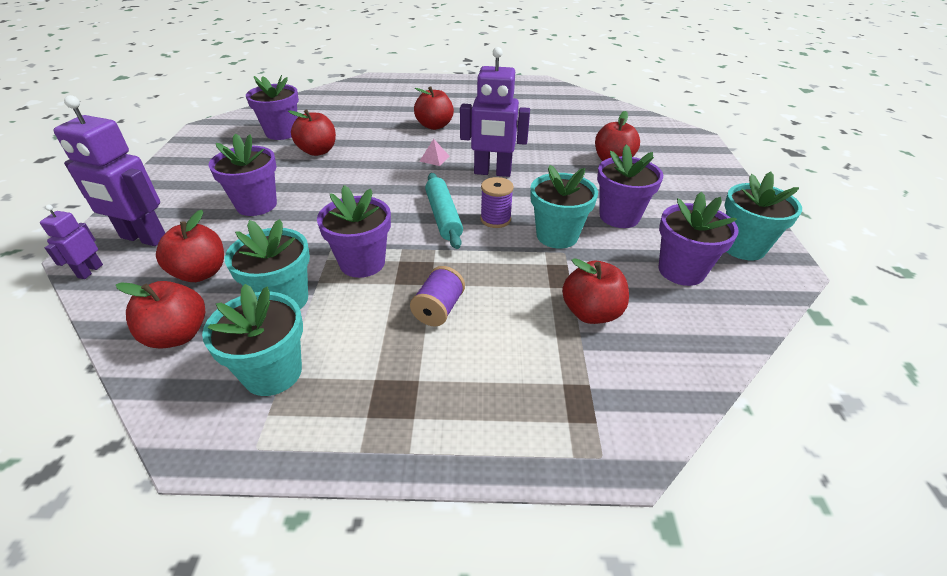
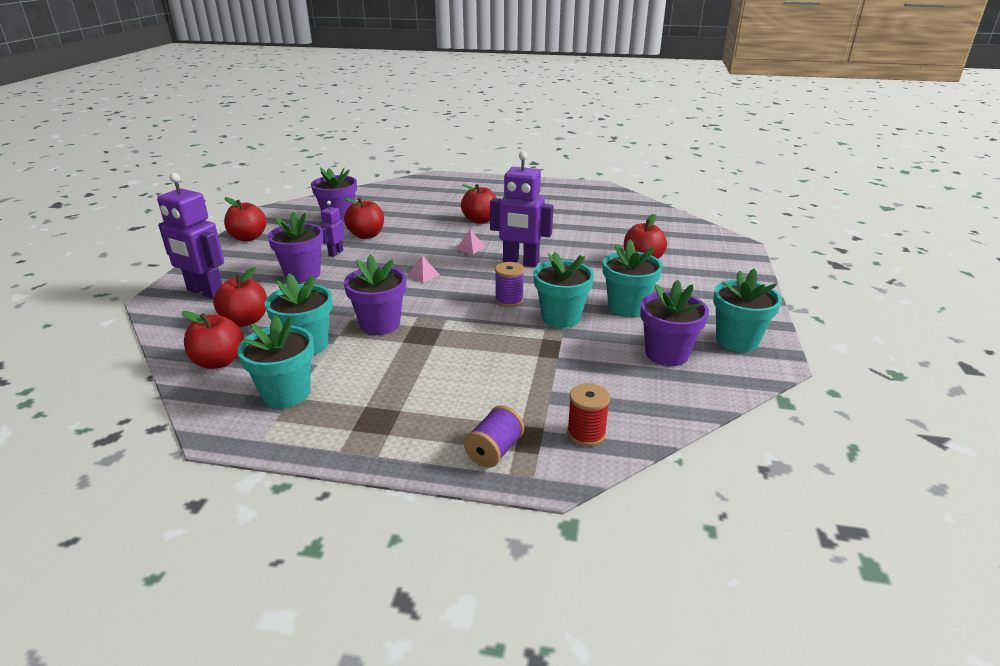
camera: 10 degrees right, 10 degrees down
purple robot [40,205,103,279] -> purple robot moved to [321,201,345,257]
purple spool [410,266,465,326] -> purple spool moved to [464,405,524,468]
turquoise rolling pin [425,173,463,249] -> none
red apple [562,258,629,324] -> red apple moved to [224,197,267,241]
purple flower pot [597,144,663,228] -> turquoise flower pot [603,239,663,317]
none -> pink pyramid [407,255,440,283]
none -> red spool [567,383,610,447]

